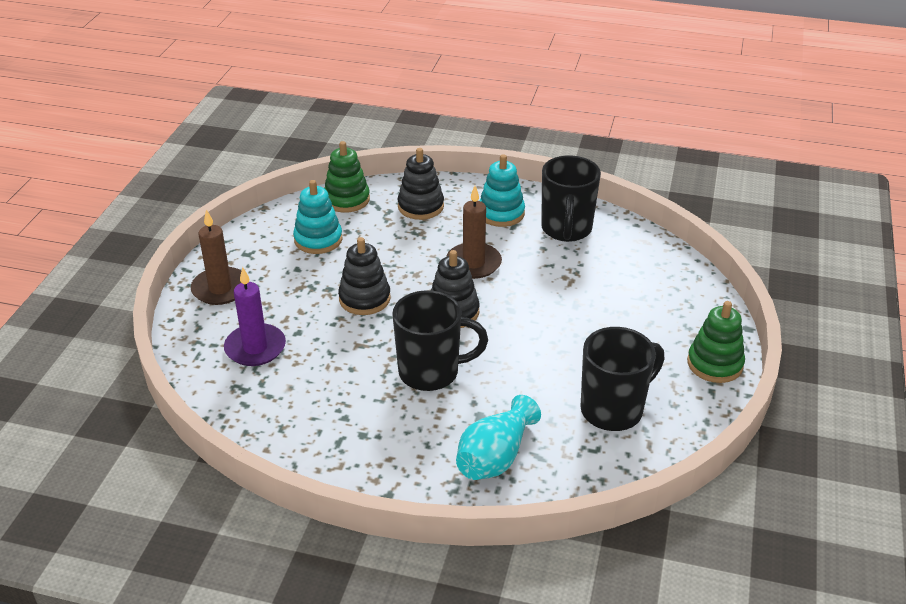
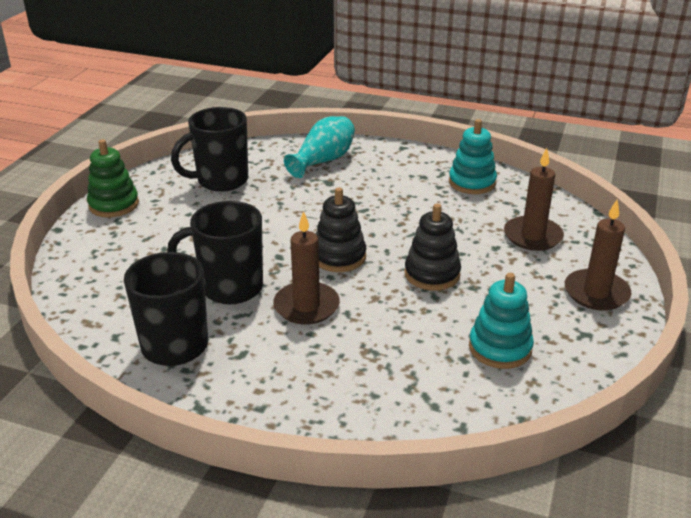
camera: 175 degrees left, 5 degrees down
purple candle [224,267,286,366] -> brown candle [504,148,564,251]
green stacking toy [324,141,370,213] -> none
black mug [392,290,488,391] -> black mug moved to [167,201,263,304]
black stacking toy [397,148,444,220] -> none
turquoise stacking toy [479,154,525,227] -> turquoise stacking toy moved to [449,119,497,194]

